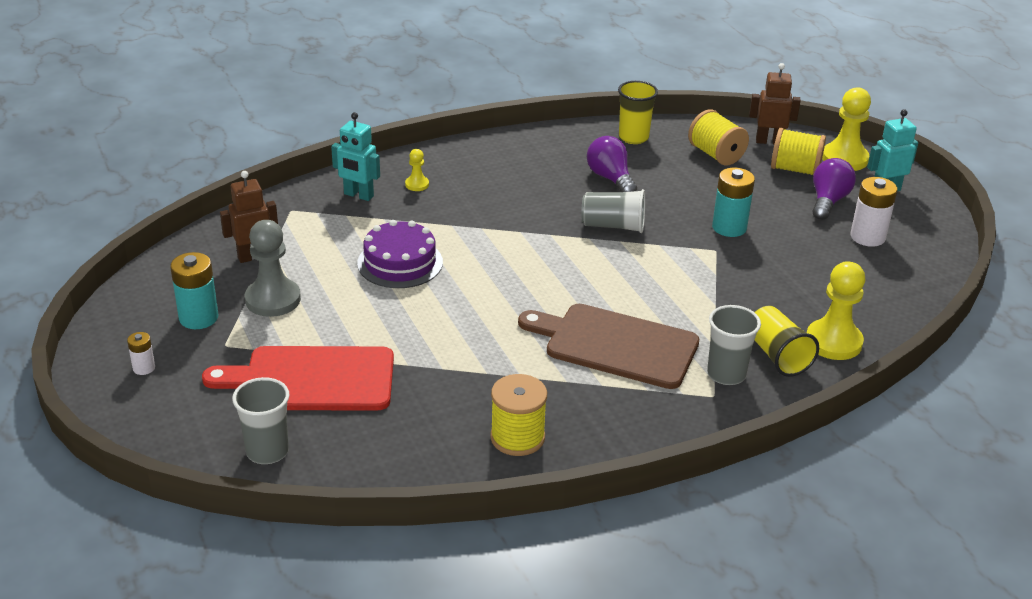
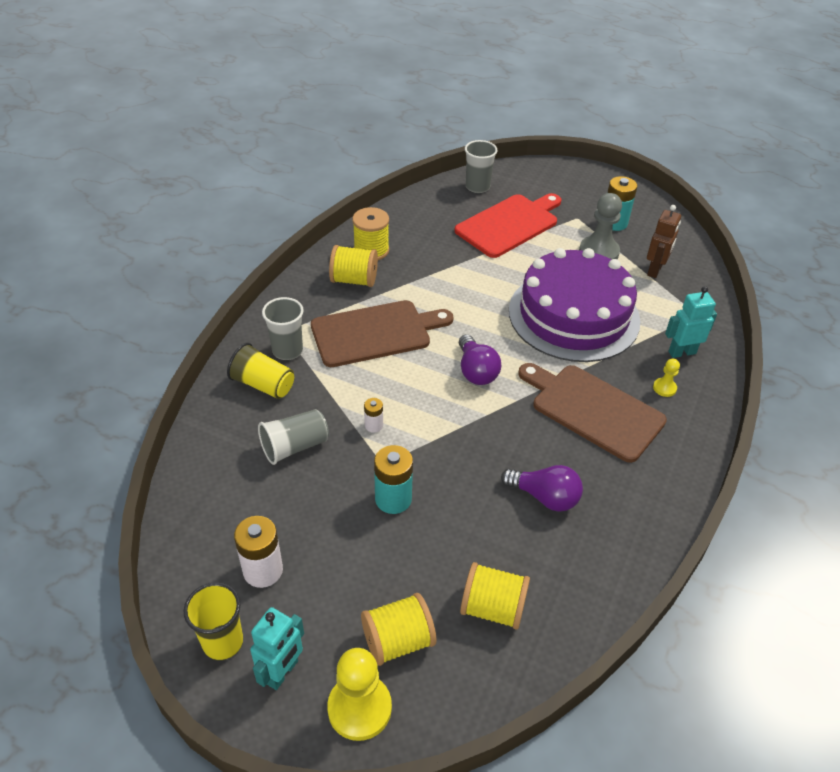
camera: 140 degrees right, 10 degrees up
white battery [127,332,155,375] -> white battery moved to [364,398,383,433]
purple cake [357,220,443,288] -> purple cake [509,248,640,362], size x1.86
grey cup [581,189,645,233] -> grey cup moved to [258,409,329,465]
yellow cup [618,81,658,144] -> yellow cup moved to [184,582,243,660]
brown robot [749,63,801,144] -> none
yellow pawn [807,261,865,360] -> none
purple light bulb [813,158,856,220] -> purple light bulb moved to [459,334,501,385]
none -> yellow spool [329,245,378,287]
none -> brown cutting board [518,363,667,463]

